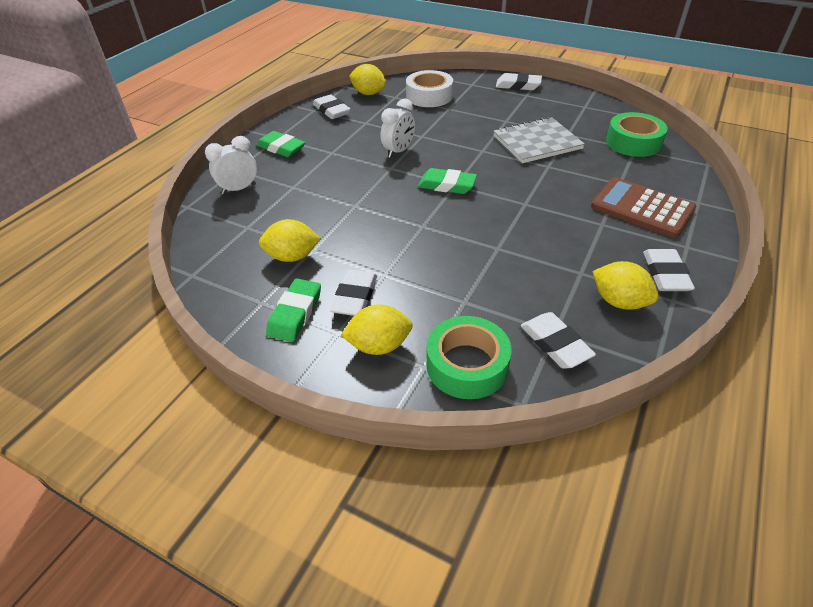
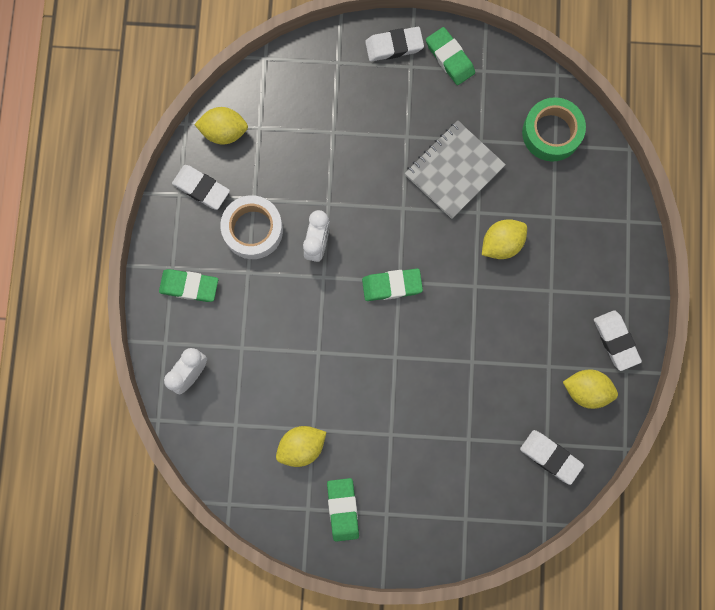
camera: 25 degrees left, 35 degrees up
white eraser [330,269,377,316] -> none
yellow lemon [341,304,413,355] -> yellow lemon moved to [482,219,527,259]
white tape [406,70,453,107] -> white tape moved to [220,195,283,259]
green tape [426,316,512,399] -> none
brown calculator [591,177,696,238] -> none
none -> green eraser [426,27,475,85]

